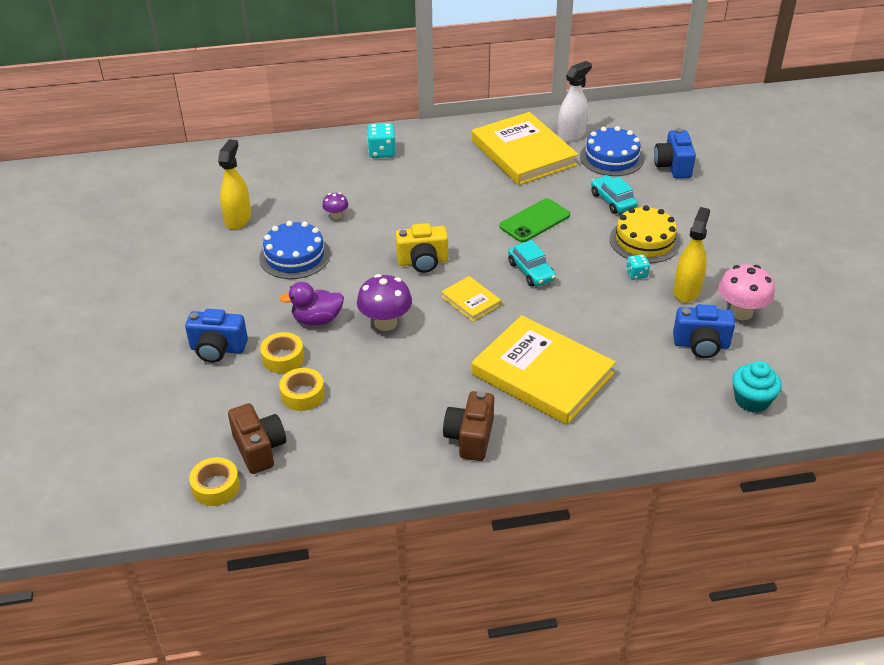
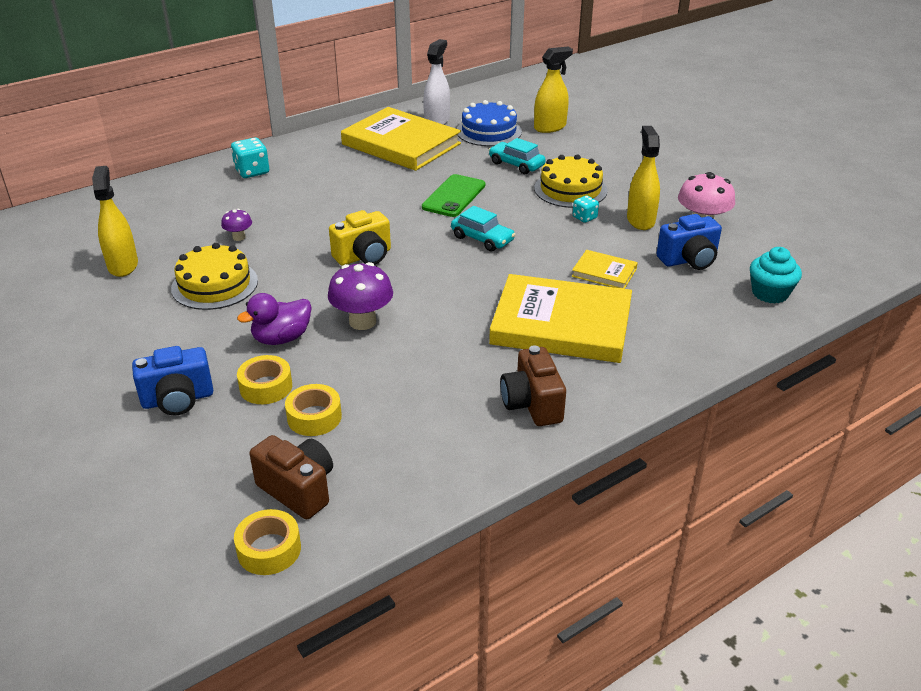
camera: 25 degrees left, 5 degrees down
blue cake [259,221,330,279] -> yellow cake [171,243,258,310]
yellow book [441,276,501,321] -> yellow book moved to [572,250,638,289]
blue camera [654,128,696,179] -> yellow spray bottle [534,47,573,133]

